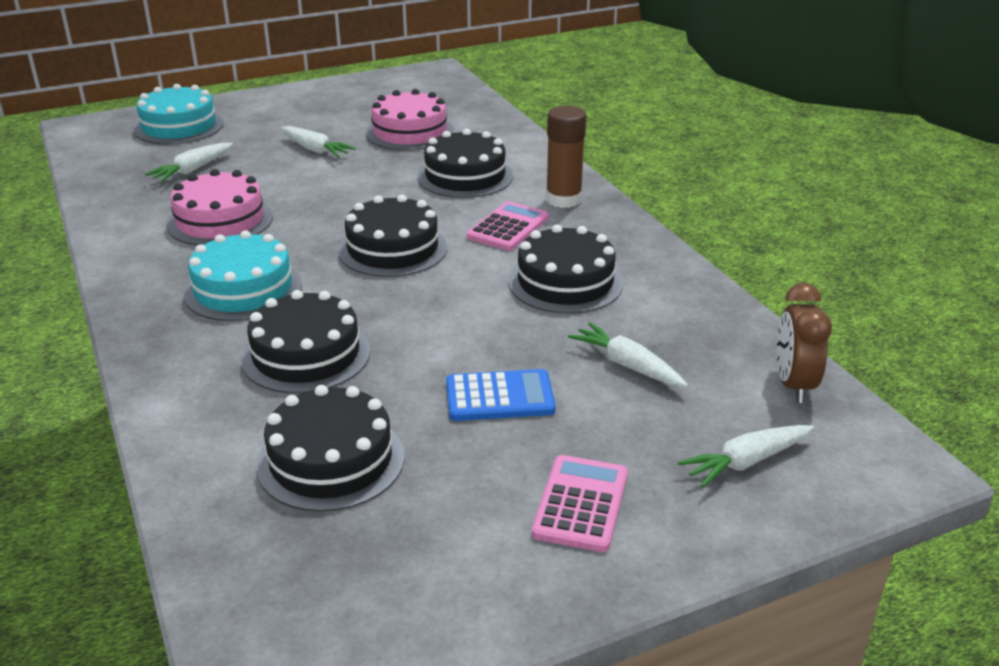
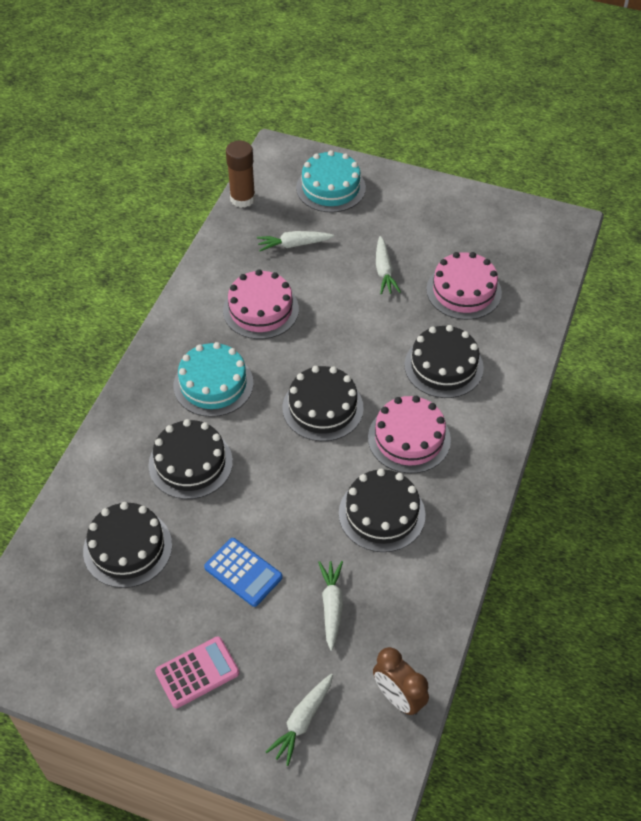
camera: 45 degrees right, 20 degrees up
pink calculator [467,201,549,251] -> pink cake [368,396,451,473]
brown glue stick [546,106,587,208] -> brown glue stick moved to [226,140,255,208]
white carrot [678,425,814,487] -> white carrot turned 75 degrees counterclockwise [265,673,333,766]
brown clock [777,283,832,403] -> brown clock turned 90 degrees counterclockwise [373,647,429,716]

